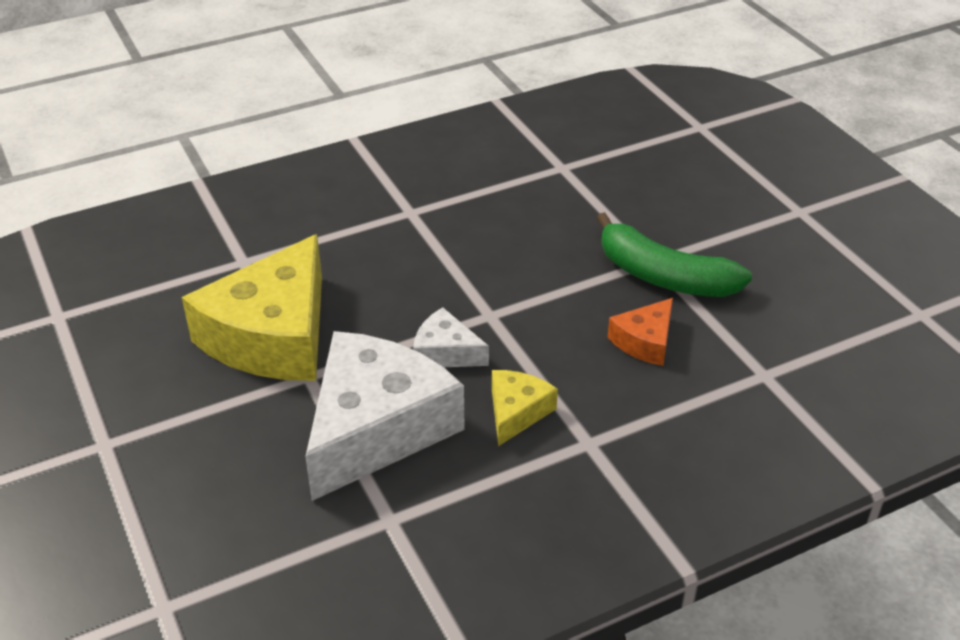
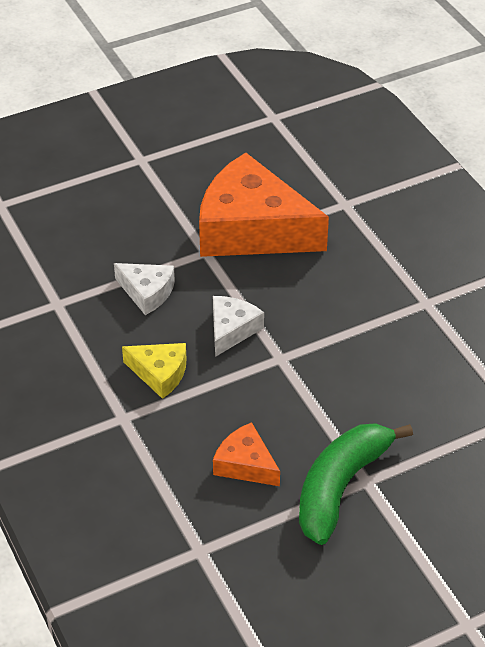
camera: 90 degrees right, 5 degrees up
yellow cheese [182,234,322,381] -> orange cheese [199,153,329,257]
white cheese [305,331,465,501] -> white cheese [114,263,175,315], size x0.46

